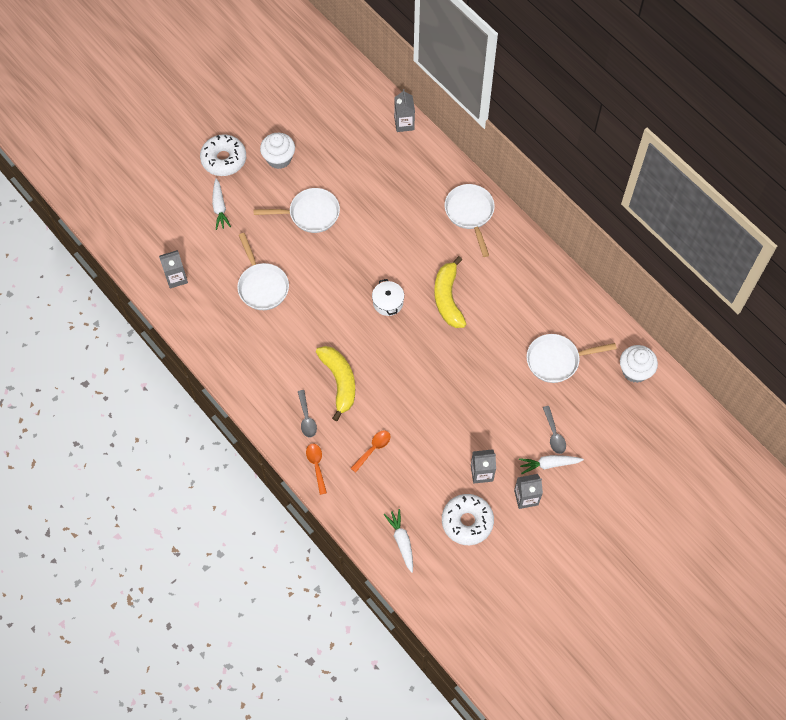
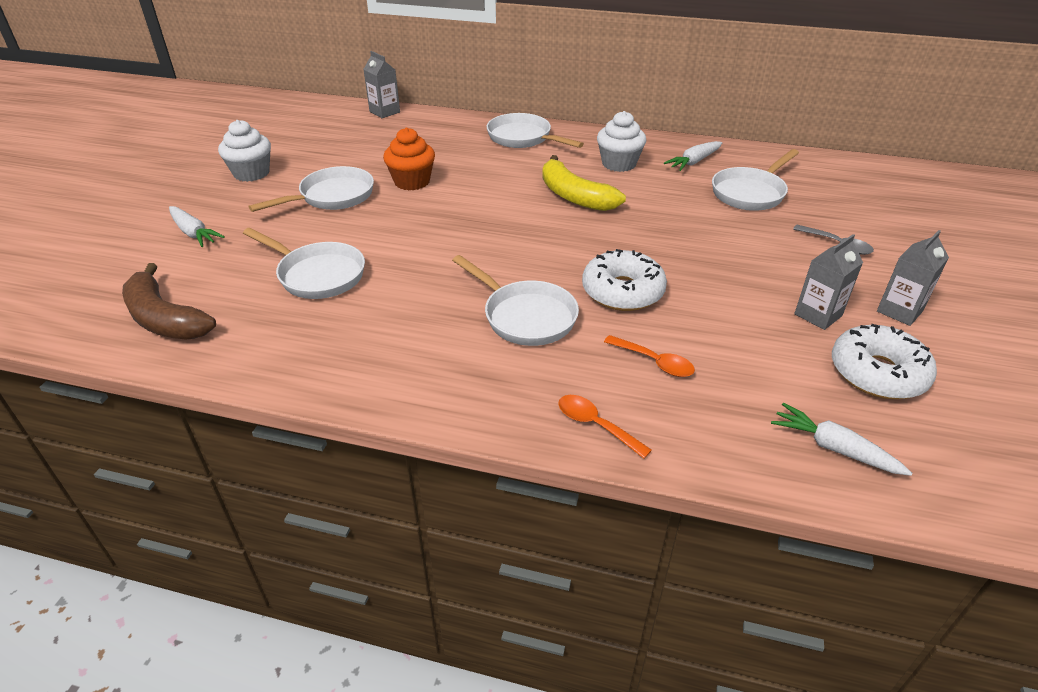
camera: 35 degrees left, 25 degrees down
grey carton [159,250,188,289] -> brown banana [122,263,216,339]
white donut [200,134,246,176] -> white donut moved to [582,249,667,311]
grey spoon [298,390,317,437] -> none
yellow banana [316,346,355,421] -> white pan [452,255,579,346]
orange spoon [351,430,391,473] -> orange spoon turned 120 degrees clockwise [604,335,695,377]
white pot [372,279,404,316] -> none
white carrot [519,455,584,474] -> white carrot moved to [664,141,722,171]
white cupcake [620,345,658,383] -> white cupcake moved to [597,111,646,172]
none -> orange cupcake [383,128,435,190]

